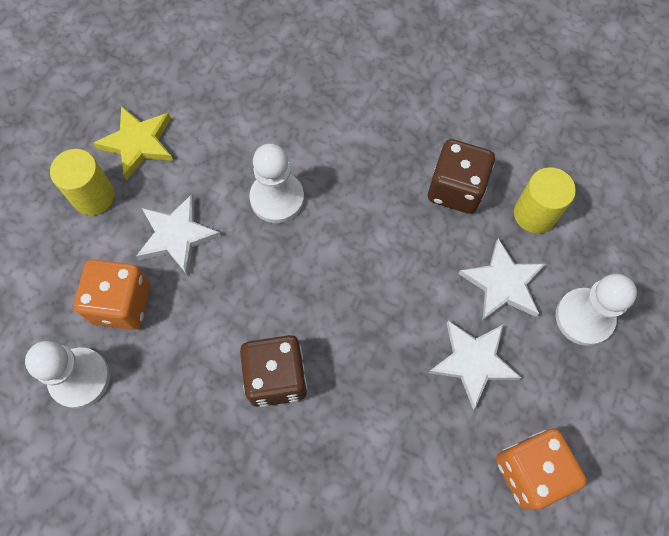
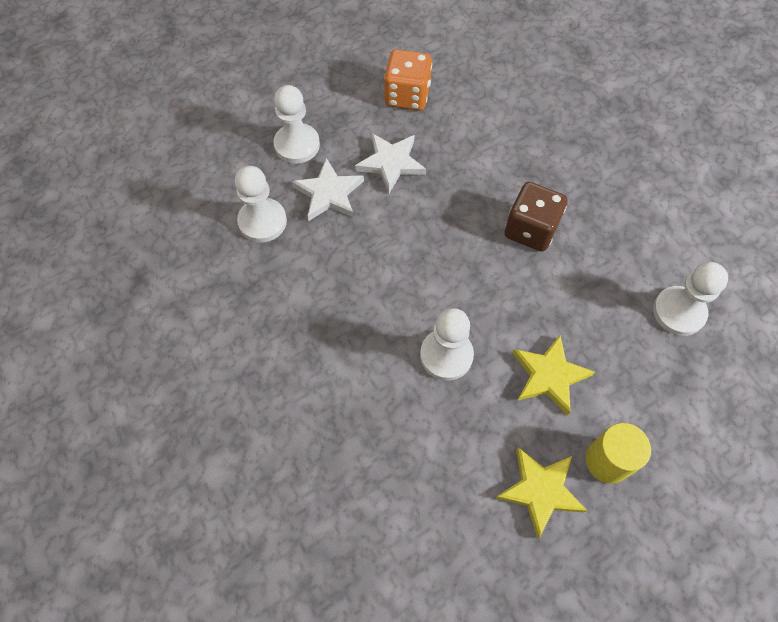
camera: 145 degrees left, 5 degrees down
orange dice [74,259,151,330] -> none
white star [136,194,221,276] -> yellow star [513,335,595,415]
brown dice [428,139,495,214] -> none
yellow cylinder [514,167,576,233] -> white pawn [234,166,287,242]

